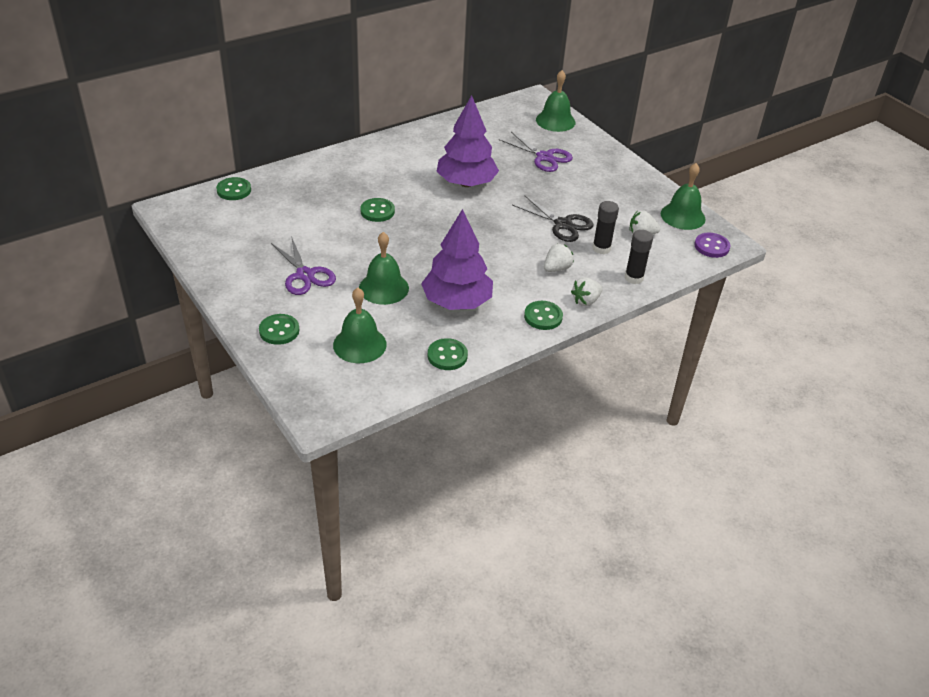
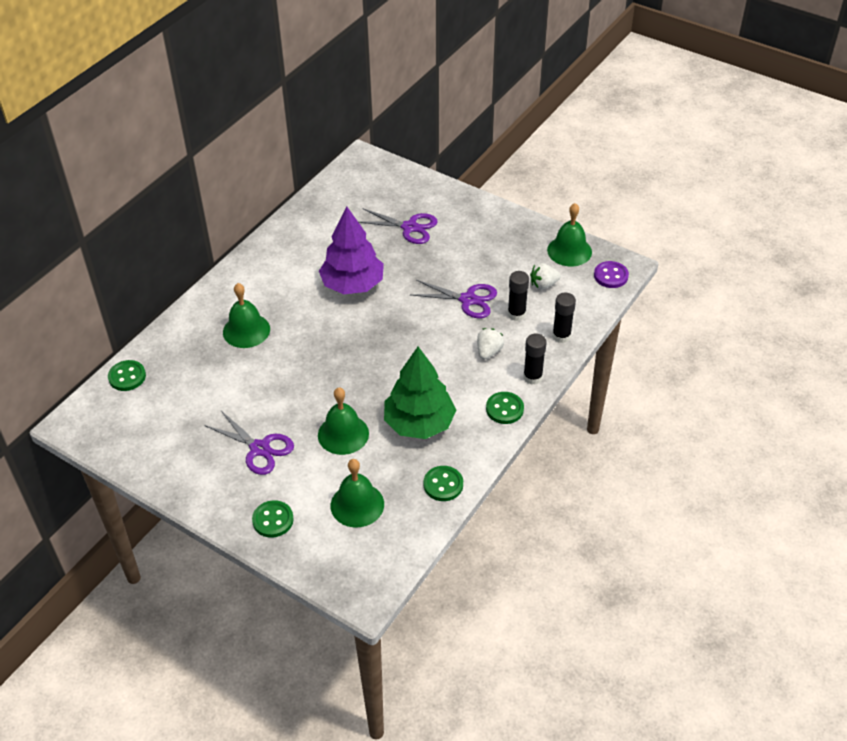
camera: 20 degrees left, 5 degrees up
green button [360,198,395,222] -> none
purple tree [421,209,493,310] -> green tree [384,347,456,439]
black scissors [512,195,594,242] -> purple scissors [411,280,497,318]
green bell [536,70,575,132] -> green bell moved to [223,283,270,348]
white strawberry [571,277,602,306] -> black glue stick [523,333,547,385]

